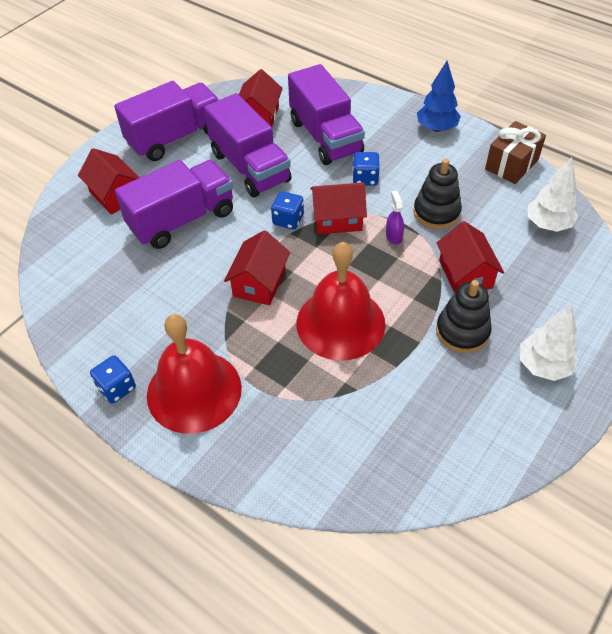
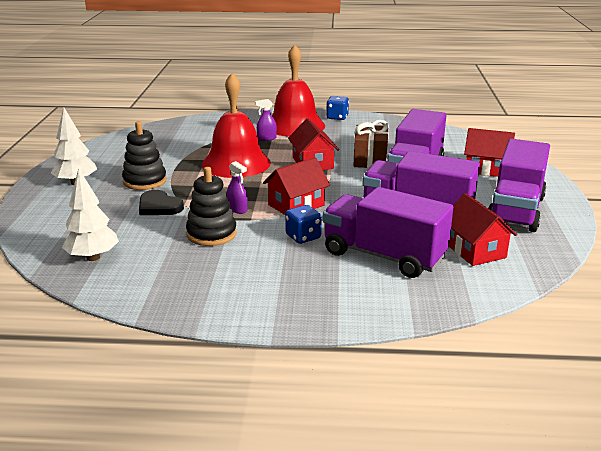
camera: 145 degrees right, 25 degrees down
blue dice [271,191,304,230] -> none
blue tree [417,61,461,132] -> none
red house [437,221,504,293] -> black heart [139,190,184,215]
brown gift [485,121,546,184] -> brown gift moved to [353,120,389,168]
none -> purple spray bottle [255,99,277,141]

